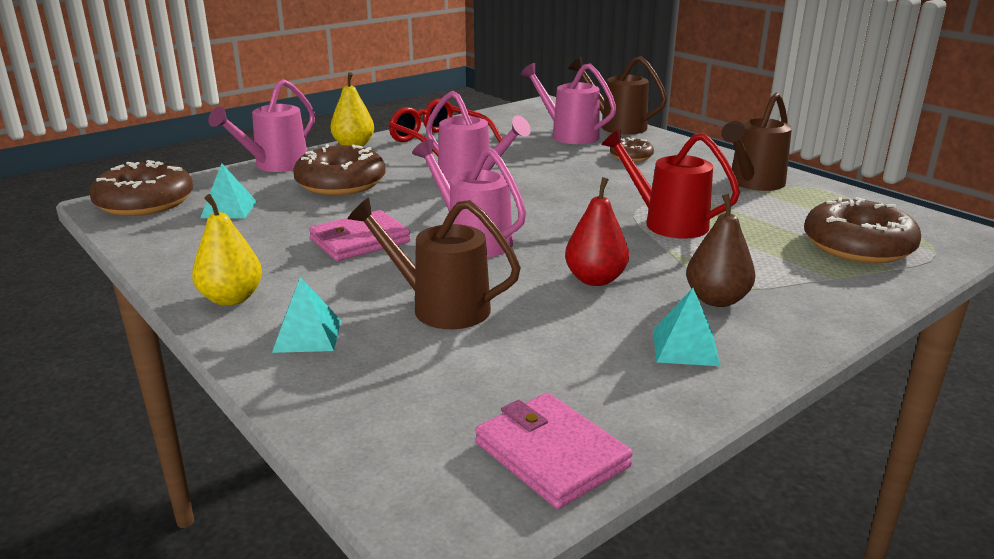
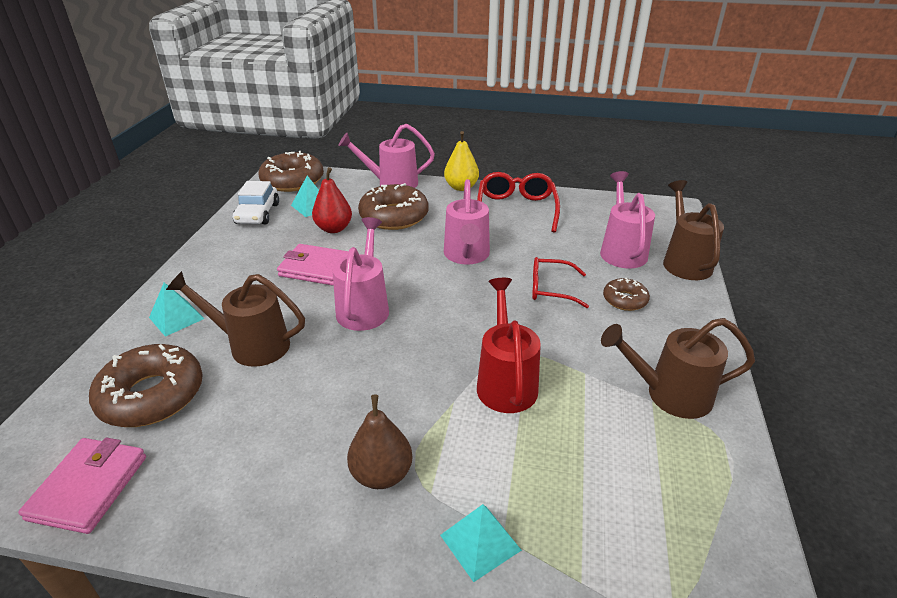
camera: 50 degrees right, 10 degrees up
yellow pear [192,194,262,306] -> none
brown watering can [348,198,521,329] -> brown watering can turned 60 degrees counterclockwise [166,271,305,367]
red pear [565,177,629,286] -> red pear moved to [312,167,352,233]
turquoise pyramid [653,288,720,366] -> turquoise pyramid moved to [440,504,522,582]
brown donut [804,197,921,263] -> brown donut moved to [89,344,203,427]
none -> white car [233,181,279,224]
none -> red glasses [532,257,589,308]

